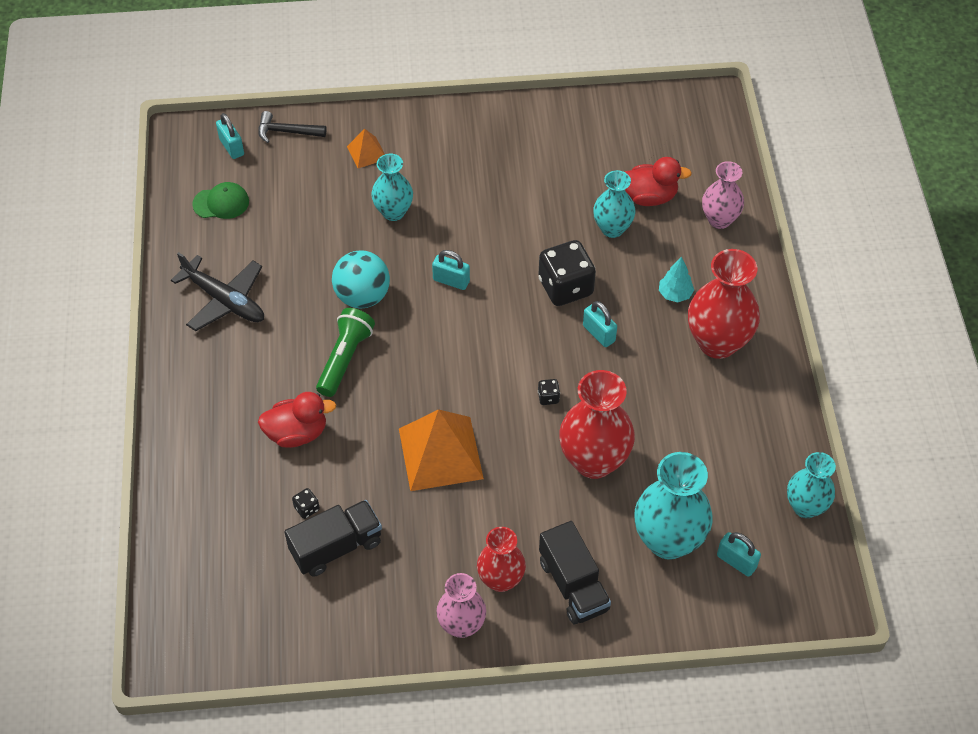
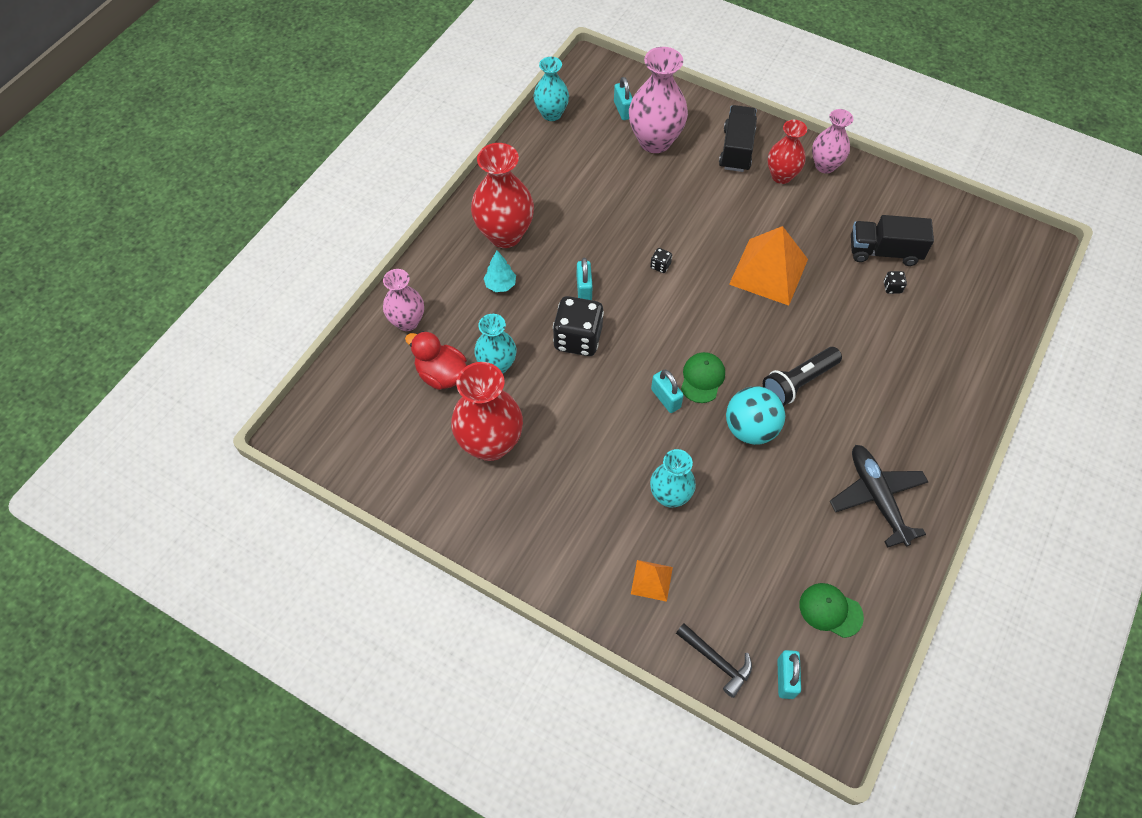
camera: 145 degrees left, 5 degrees up
red duck [258,392,336,448] -> none
green flashlight [316,308,375,397] -> black flashlight [763,347,842,406]
red vase [559,370,635,479] -> red vase moved to [451,362,523,461]
turquoise vase [635,452,713,560] -> pink vase [629,47,688,153]
none -> green cap [681,352,725,403]

